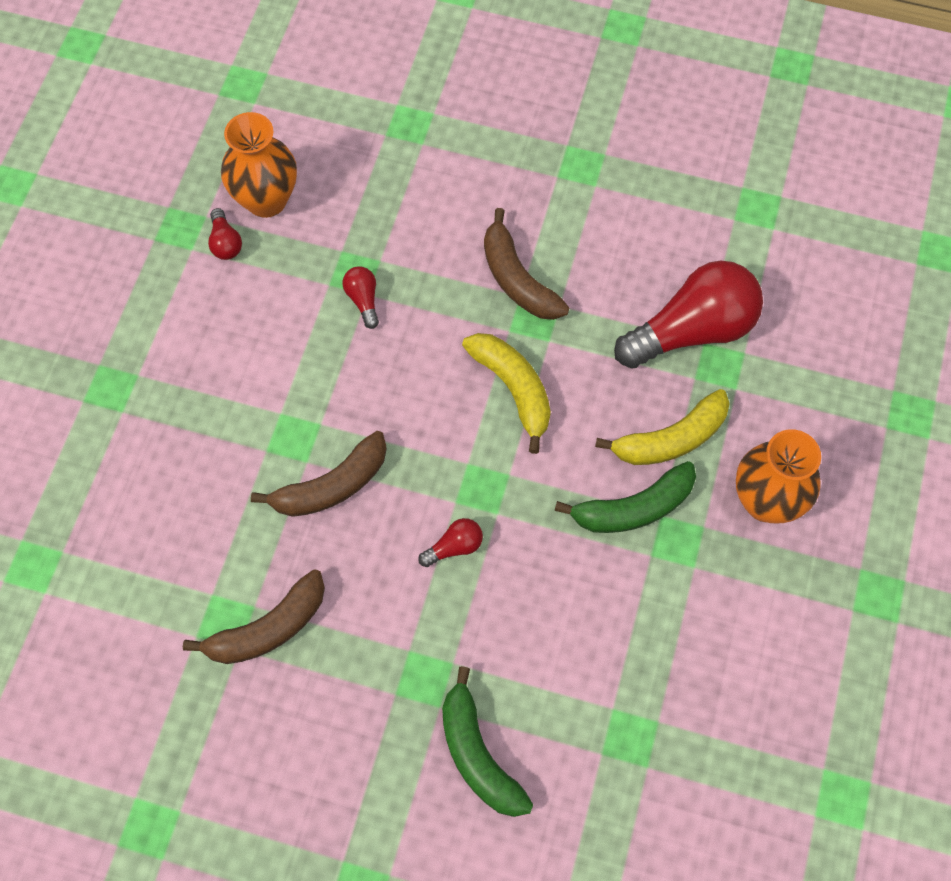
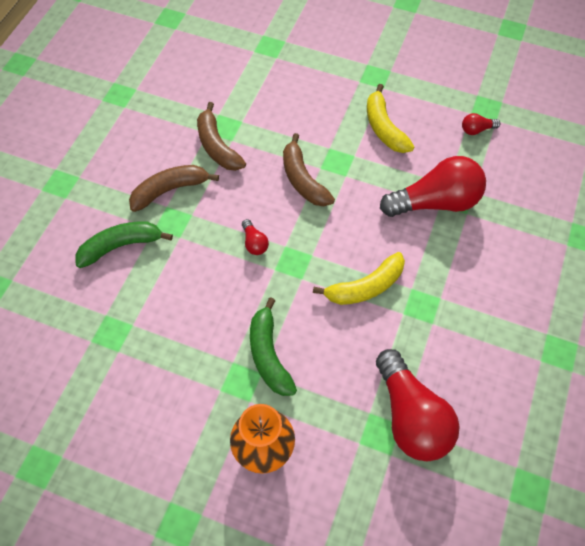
camera: 95 degrees right, 5 degrees down
orange vase [221,112,297,218] -> none
red light bulb [342,267,379,329] -> red light bulb [380,156,486,217], size x2.38
brown banana [484,208,569,320] -> brown banana moved to [129,165,219,212]
yellow banana [595,389,730,465] -> yellow banana moved to [367,84,414,153]

